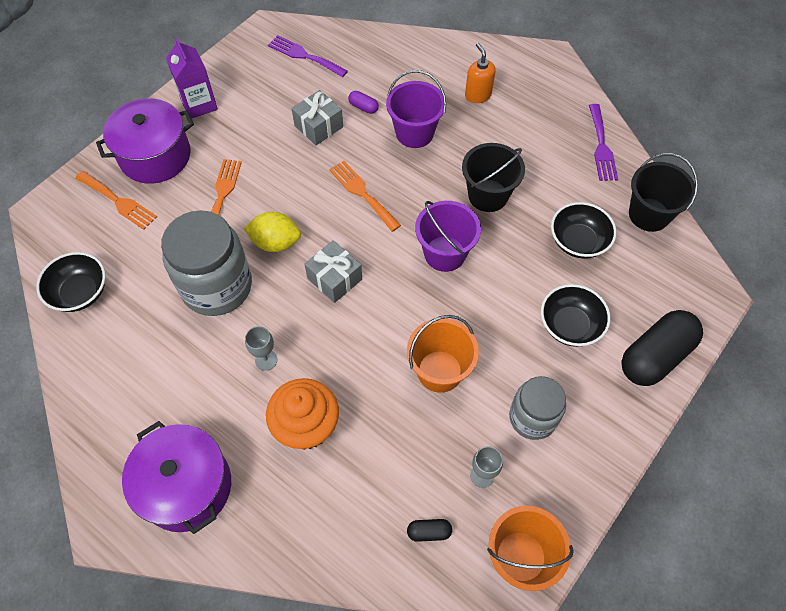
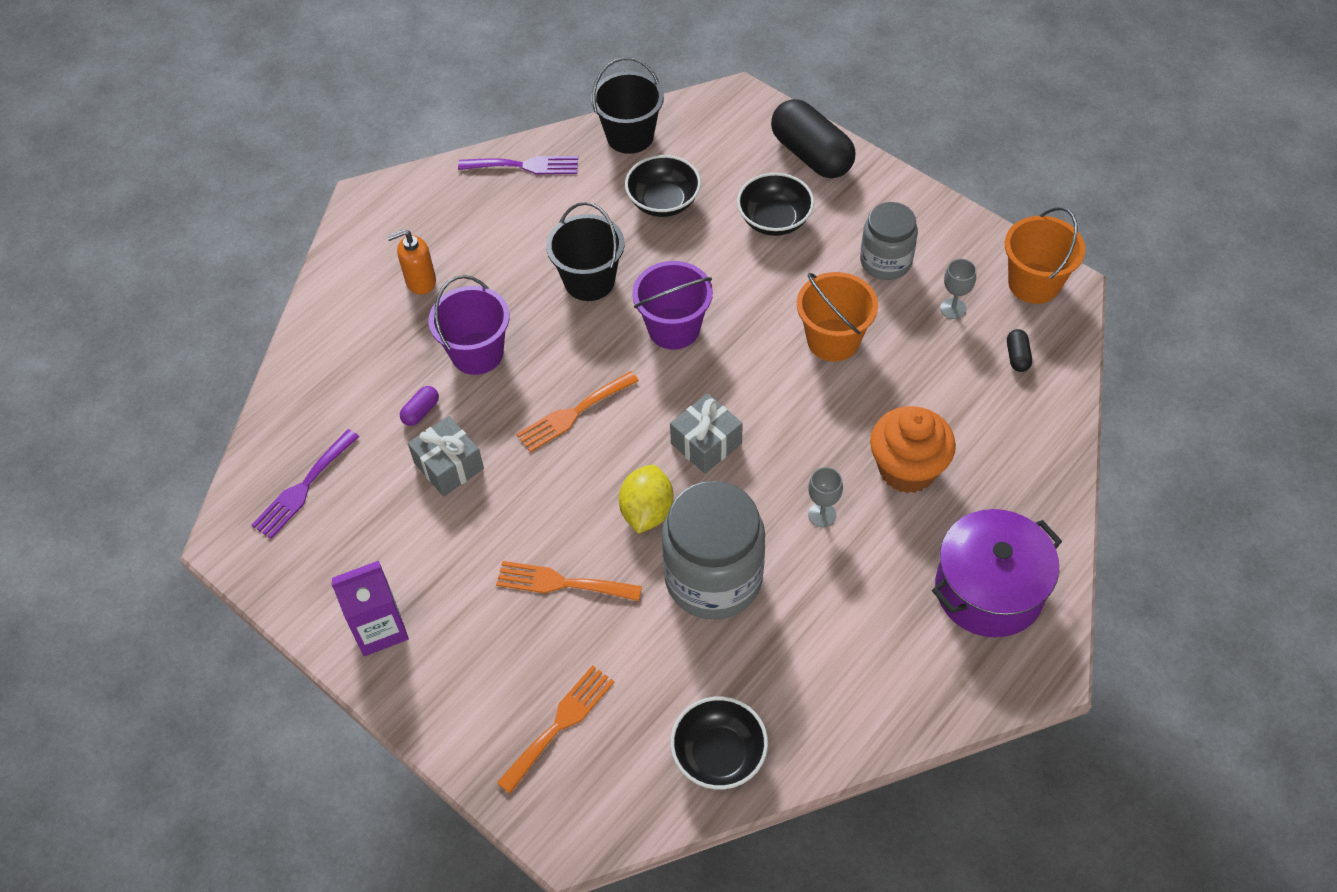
camera: 85 degrees left, 5 degrees down
purple pot [96,98,194,184] -> none

